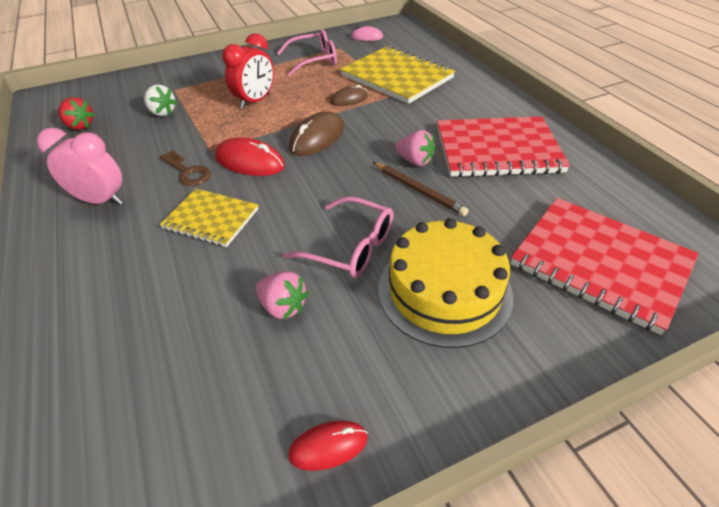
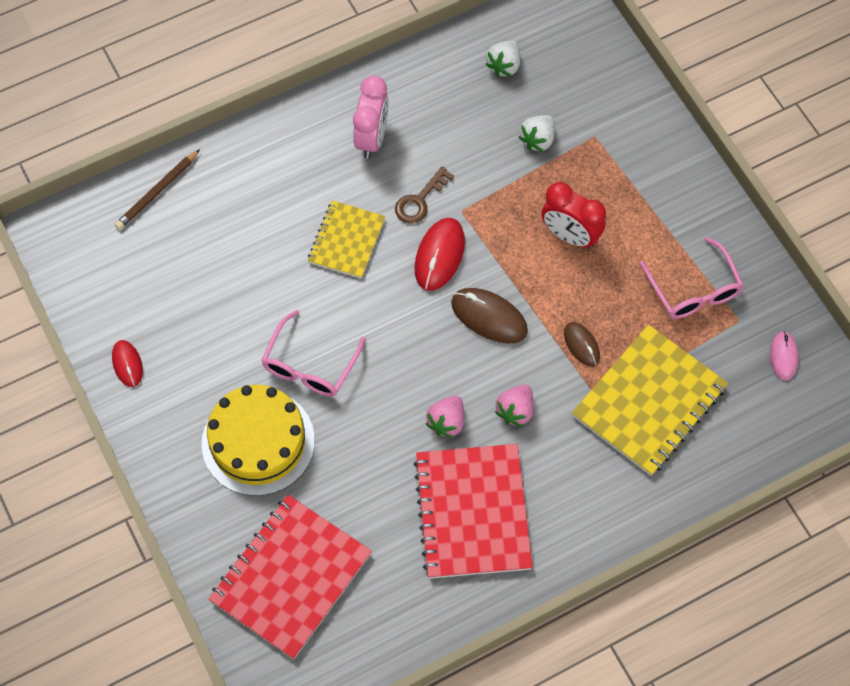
camera: 85 degrees right, 20 degrees up
red strawberry [58,97,95,130] -> white strawberry [485,41,520,77]
pink strawberry [255,271,308,320] -> pink strawberry moved to [495,385,533,427]
brown pencil [373,162,468,216] -> brown pencil moved to [115,149,200,230]

